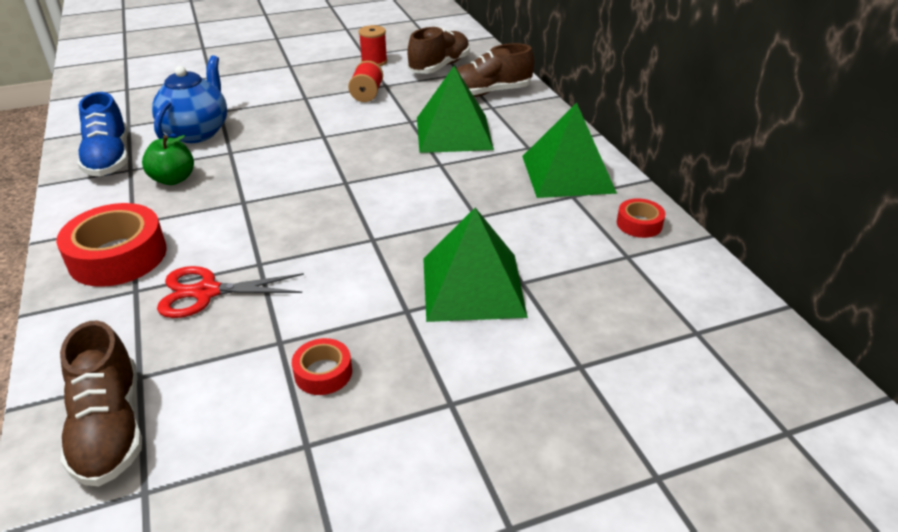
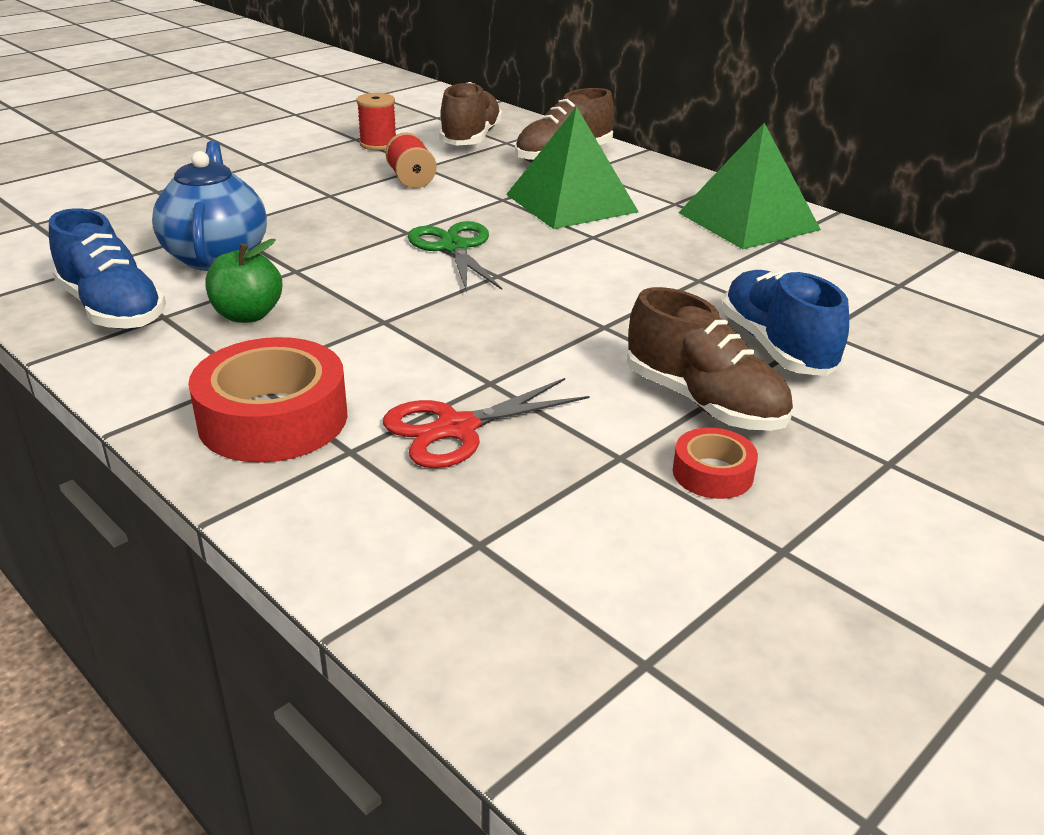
camera: 25 degrees left, 5 degrees down
brown shoe [60,320,142,486] -> brown shoe moved to [627,287,793,431]
green pyramid [423,208,528,322] -> blue shoe [722,270,849,376]
red tape [617,198,665,238] -> none
none -> green scissors [408,221,502,291]

